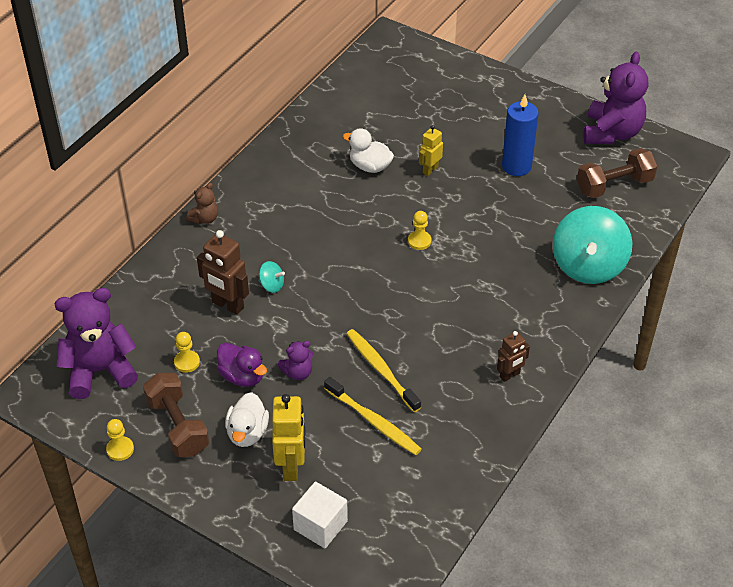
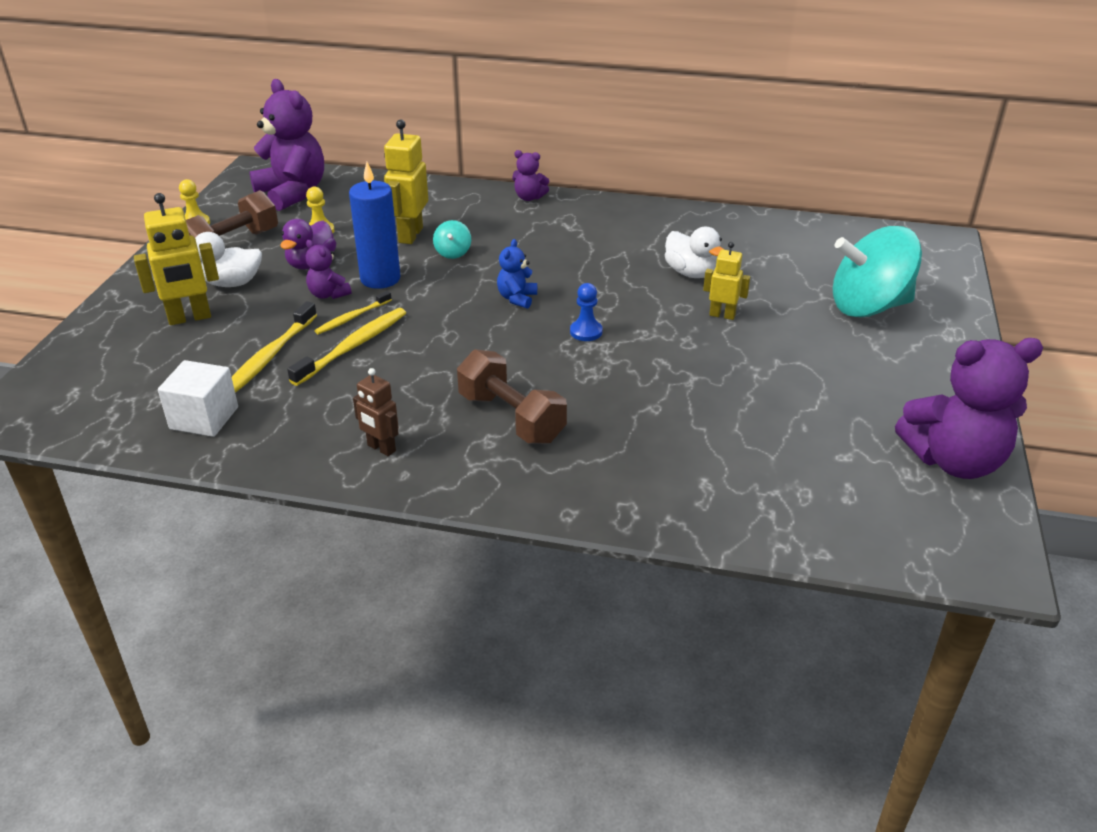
camera: 70 degrees right, 10 degrees down
brown teddy bear [186,183,218,224] -> purple teddy bear [512,150,549,201]
brown robot [197,230,249,315] -> yellow robot [384,119,428,244]
white cube [292,482,348,548] -> white cube moved to [158,360,238,437]
white duck [343,128,394,173] -> white duck turned 135 degrees clockwise [665,227,724,278]
yellow pawn [408,211,432,250] -> blue pawn [570,283,603,341]
blue candle [502,94,538,176] -> blue candle moved to [349,162,401,289]
turquoise spinning top [553,206,632,284] -> turquoise spinning top moved to [833,226,922,318]
brown dumbbell [577,148,657,198] -> brown dumbbell moved to [457,349,567,444]
none -> yellow toothbrush [315,291,392,334]
none -> blue teddy bear [497,239,537,309]

